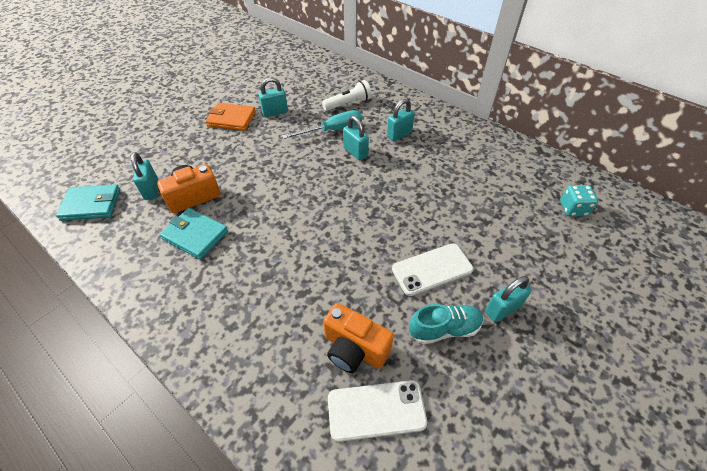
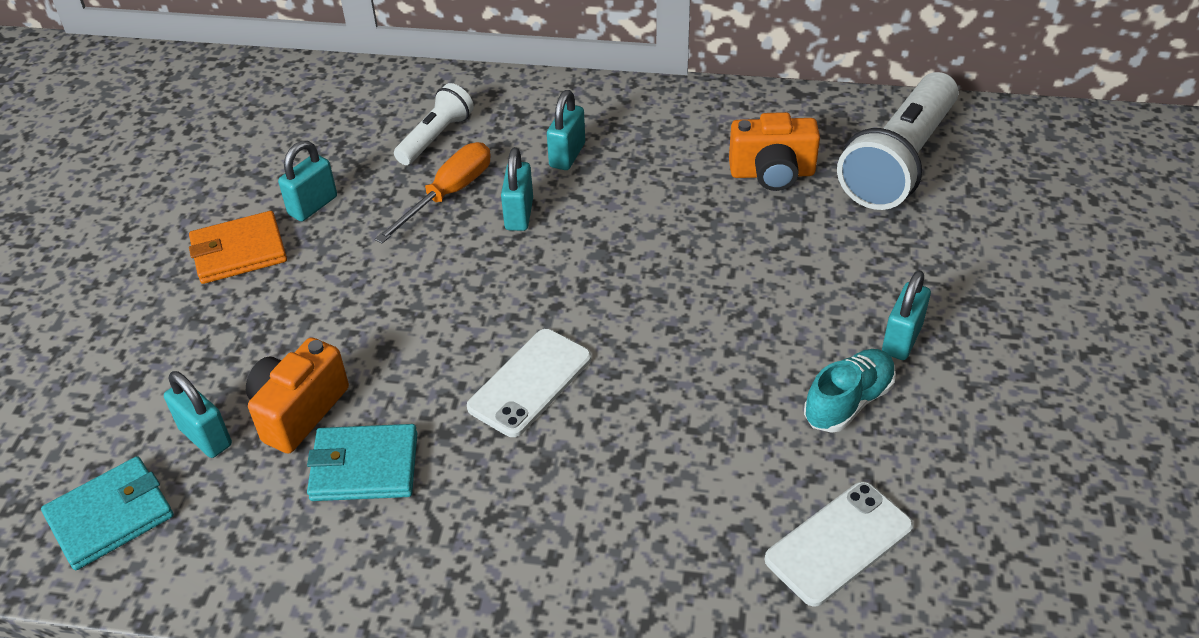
camera: 30 degrees left, 5 degrees down
turquoise screwdriver [282,110,362,139] -> orange screwdriver [375,142,491,244]
orange camera [323,303,394,373] -> orange camera moved to [729,112,820,191]
turquoise padlock [343,116,369,160] -> turquoise padlock turned 75 degrees clockwise [501,148,533,231]
white phone [392,243,473,296] -> white phone moved to [467,329,591,437]
turquoise dice [560,185,598,216] -> white flashlight [837,72,959,210]

